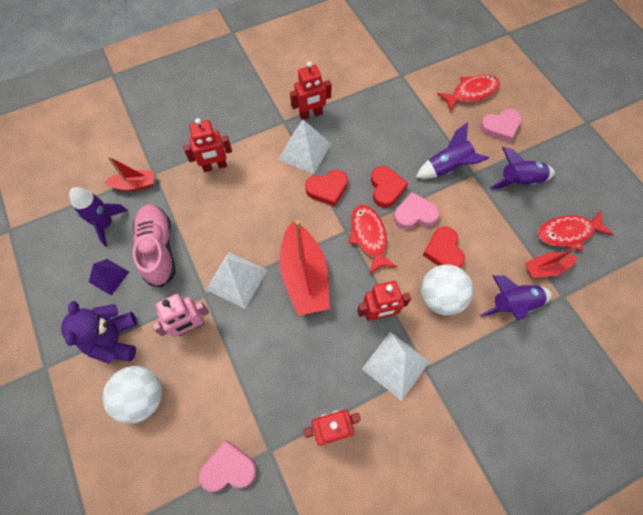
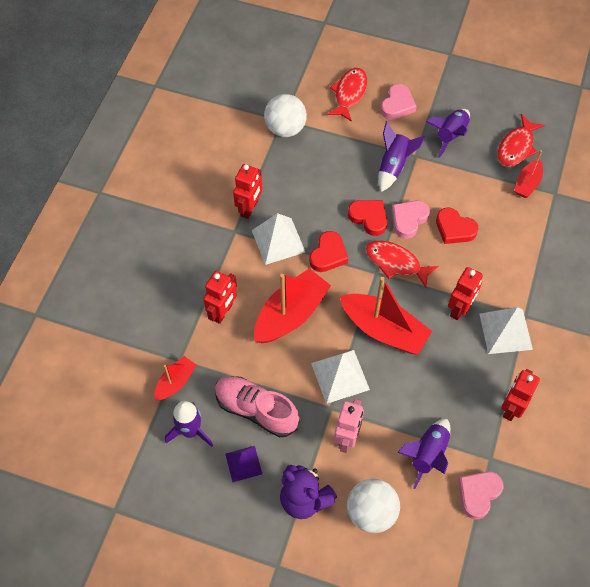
camera: 45 degrees left, 5 degrees down
white ball [421,265,474,315] -> white ball moved to [264,94,307,137]
purple rocket [480,275,552,320] -> purple rocket moved to [397,419,450,489]
none -> red boat [254,268,331,343]

